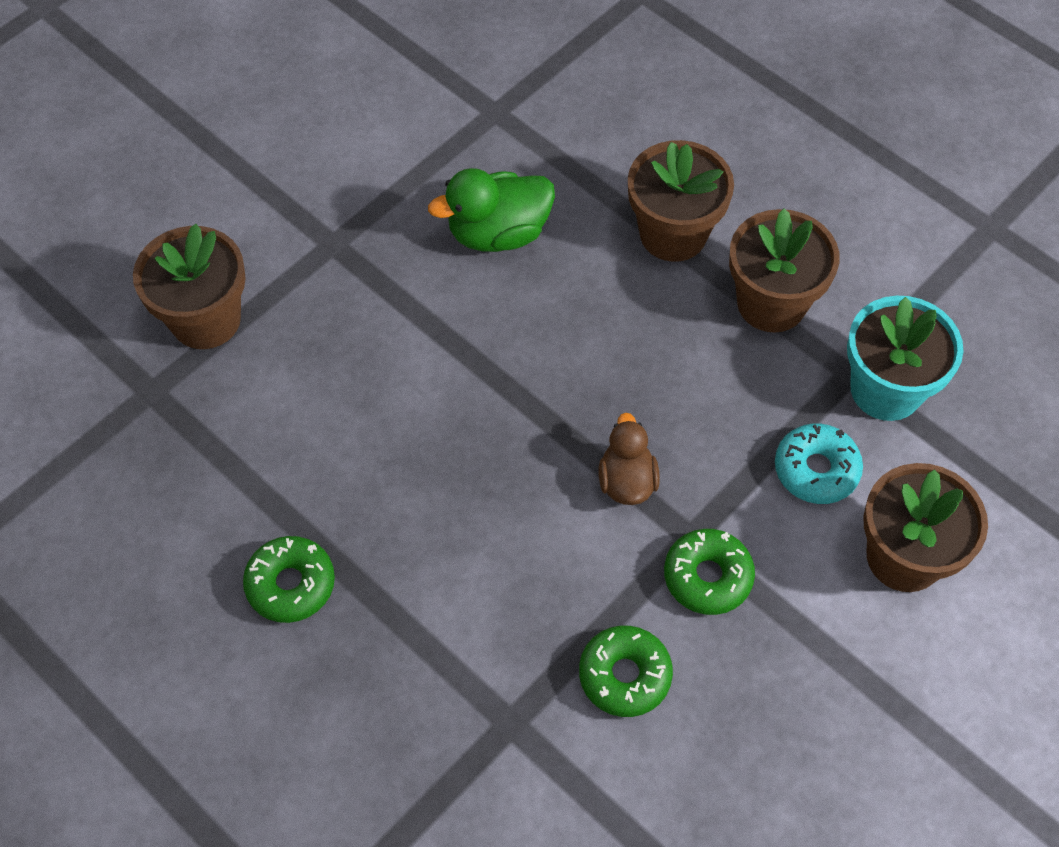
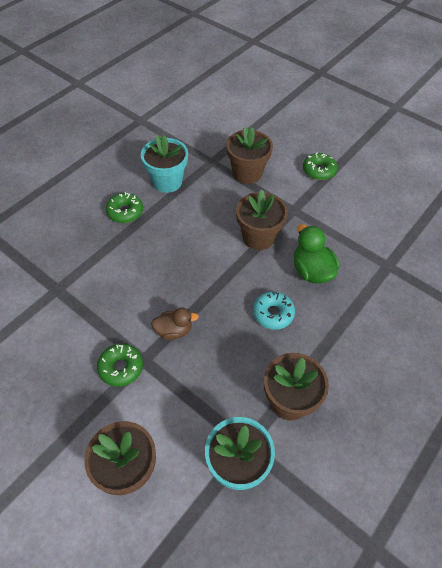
camera: 85 degrees right, 5 degrees down
green donut [579,626,673,717] -> green donut moved to [303,153,338,180]
brown flower pot [628,140,734,262] -> brown flower pot moved to [236,189,288,250]
turquoise donut [775,424,863,504] -> turquoise donut moved to [253,291,295,330]
none -> turquoise flower pot [141,135,188,193]

